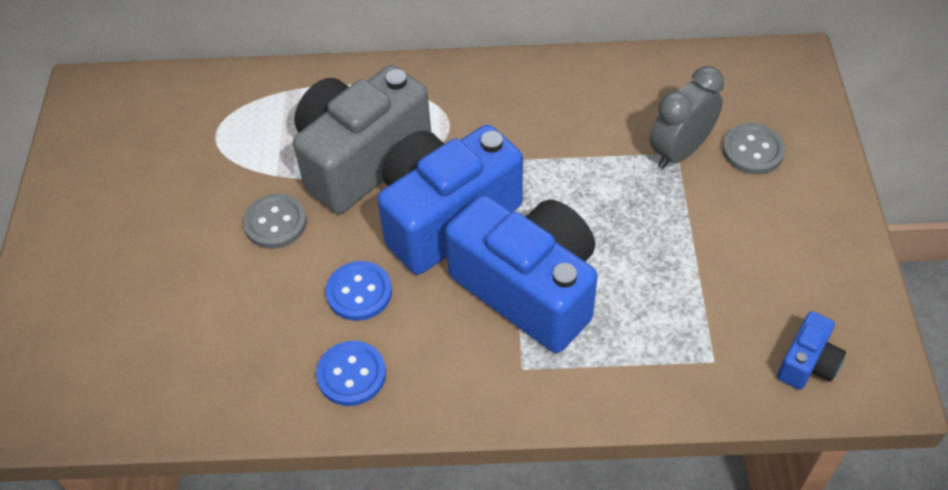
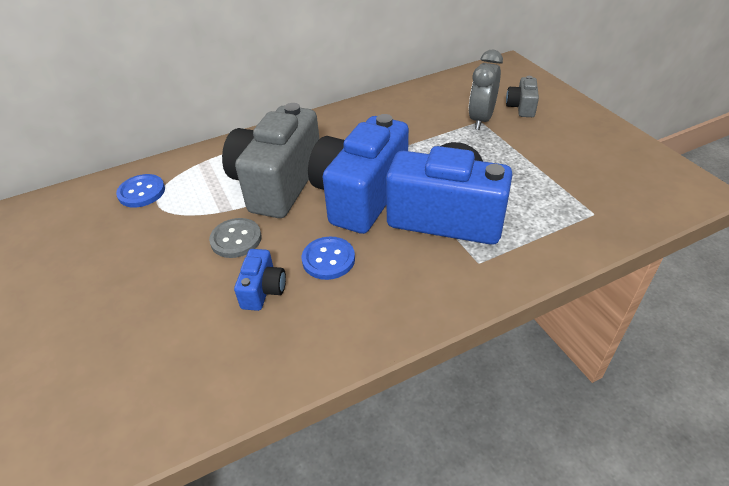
camera: 25 degrees left, 10 degrees down
blue button [316,341,386,406] -> blue button moved to [116,174,165,207]
grey button [722,123,785,174] -> grey camera [506,76,539,117]
blue camera [777,311,846,390] -> blue camera moved to [234,249,286,311]

